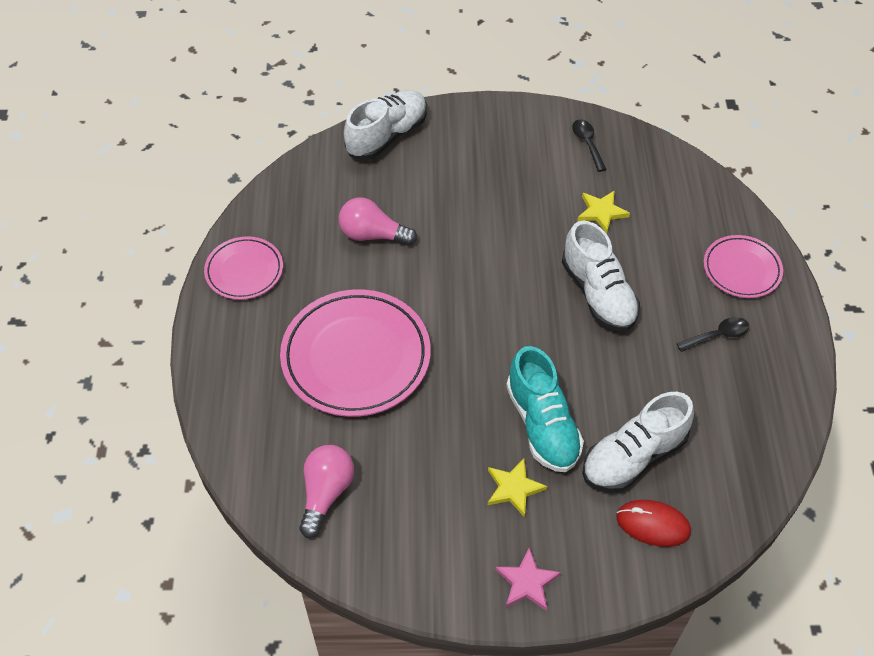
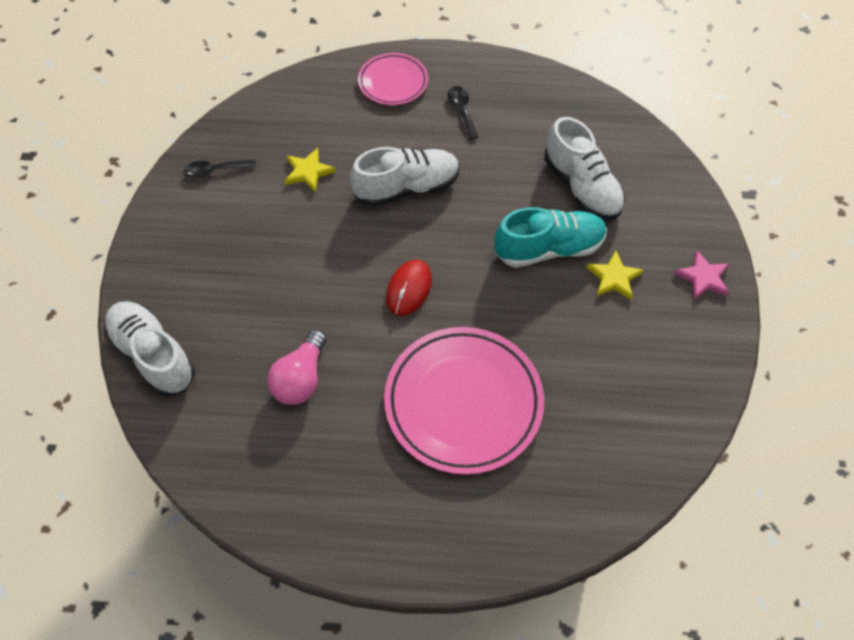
camera: 85 degrees left, 5 degrees up
pink plate [204,236,283,300] -> none
pink light bulb [299,445,354,538] -> none
red mouse [617,500,691,547] -> red mouse moved to [386,260,432,316]

